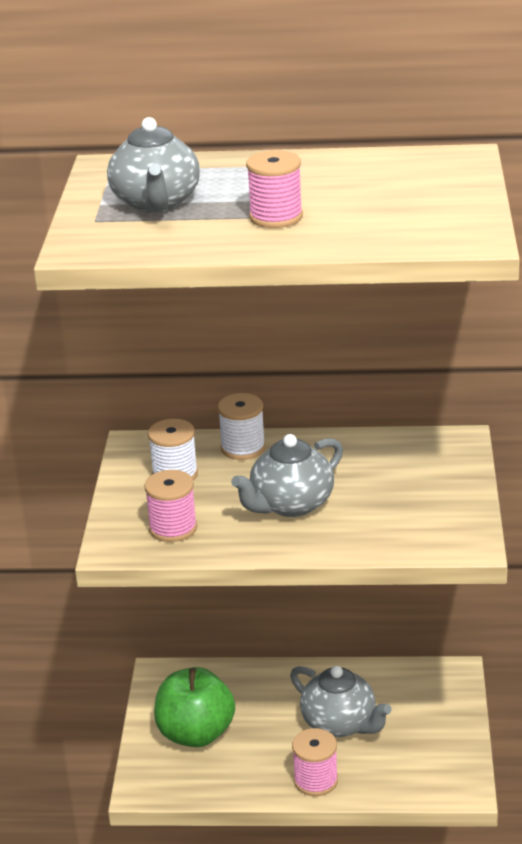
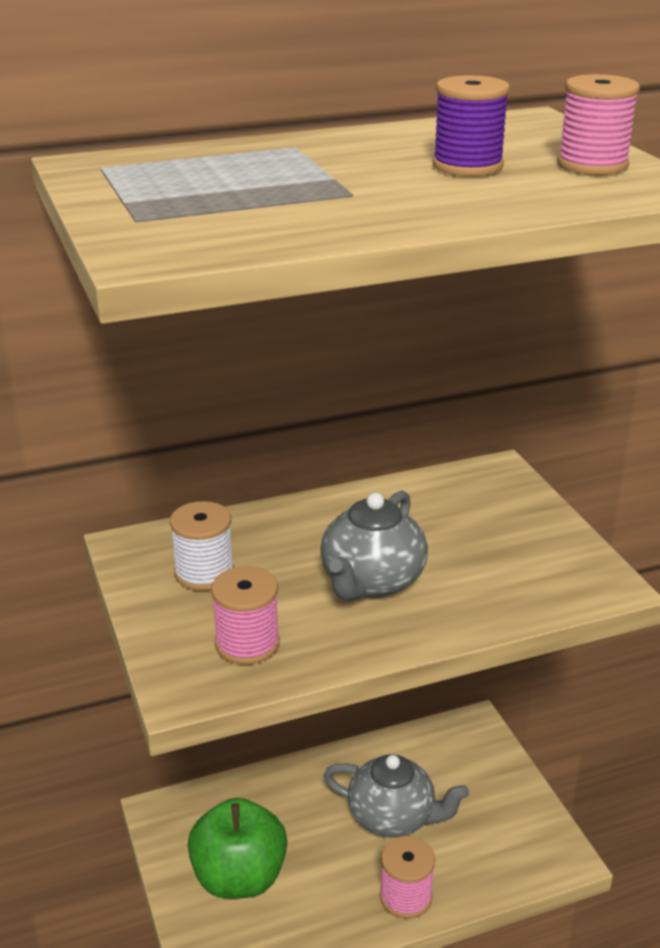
camera: 25 degrees left, 0 degrees up
grey teapot [107,117,200,213] -> none
white spool [217,393,266,460] -> none
pink spool [246,150,303,228] -> pink spool moved to [557,74,640,175]
none -> purple spool [433,75,510,176]

